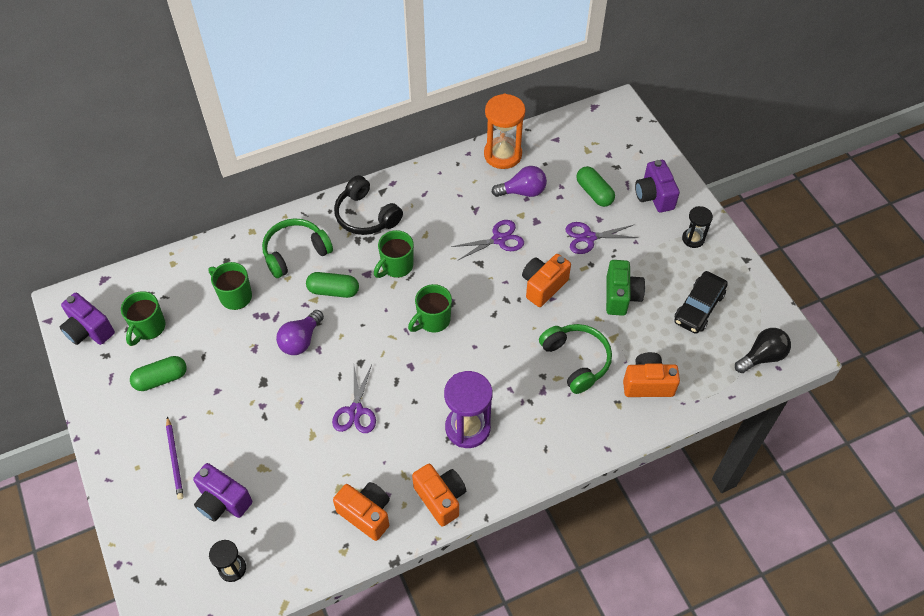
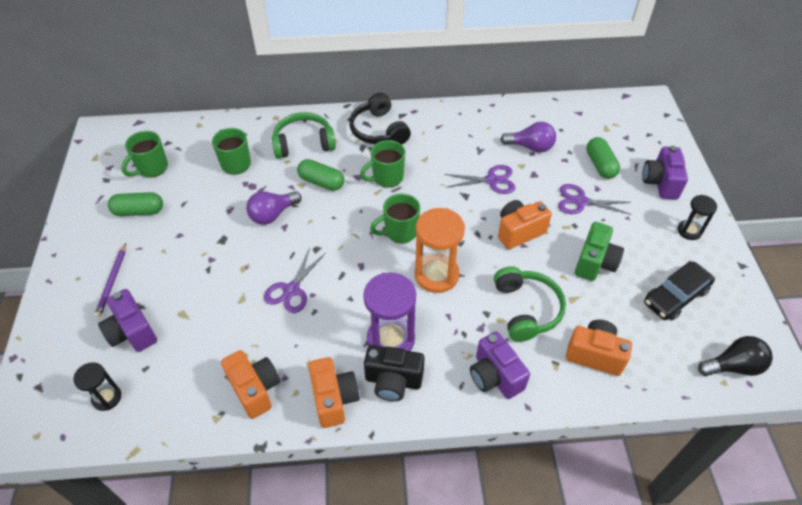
camera: 20 degrees right, 5 degrees down
purple camera [60,293,115,345] -> purple camera moved to [470,332,530,399]
orange hourglass [484,94,526,169] -> orange hourglass moved to [415,208,465,293]
none -> black camera [364,345,425,401]

